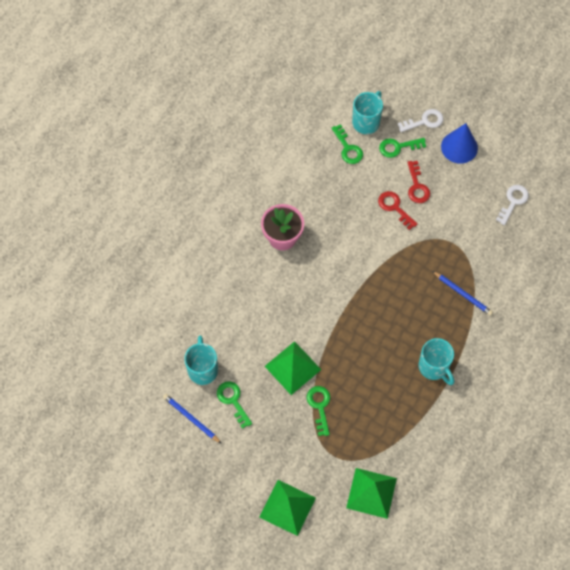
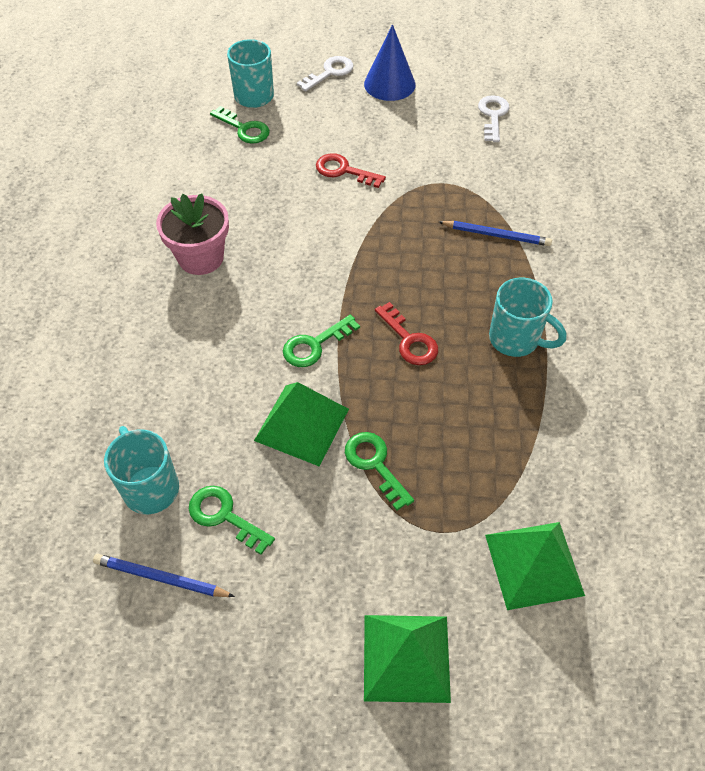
camera: 25 degrees left, 10 degrees down
green key [379,138,426,158] -> green key moved to [283,314,360,367]
red key [407,161,430,203] -> red key moved to [375,302,438,365]

